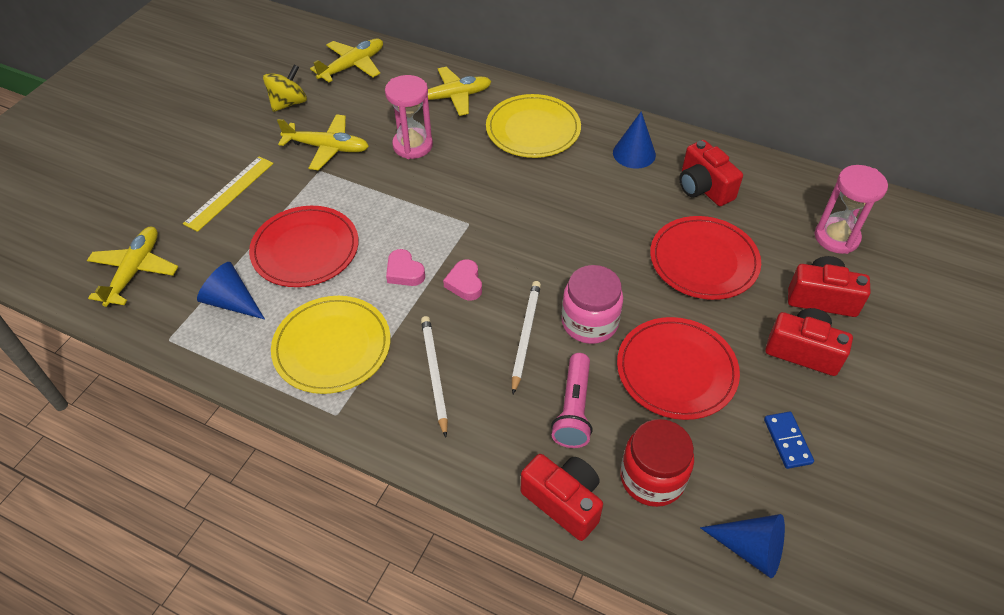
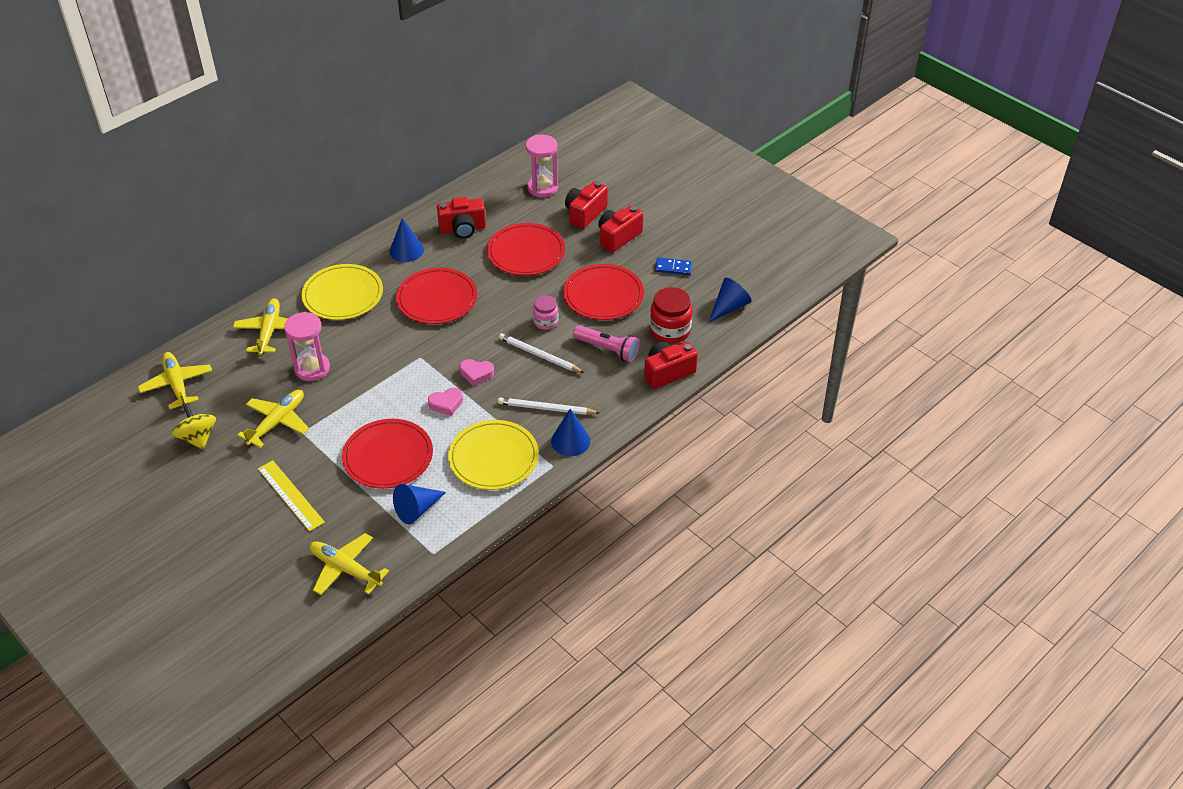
camera: 70 degrees left, 5 degrees down
pink jar [562,265,623,344] -> pink jar [533,296,559,330], size x0.61
none -> red plate [396,268,477,324]
none -> blue cone [551,409,590,456]

